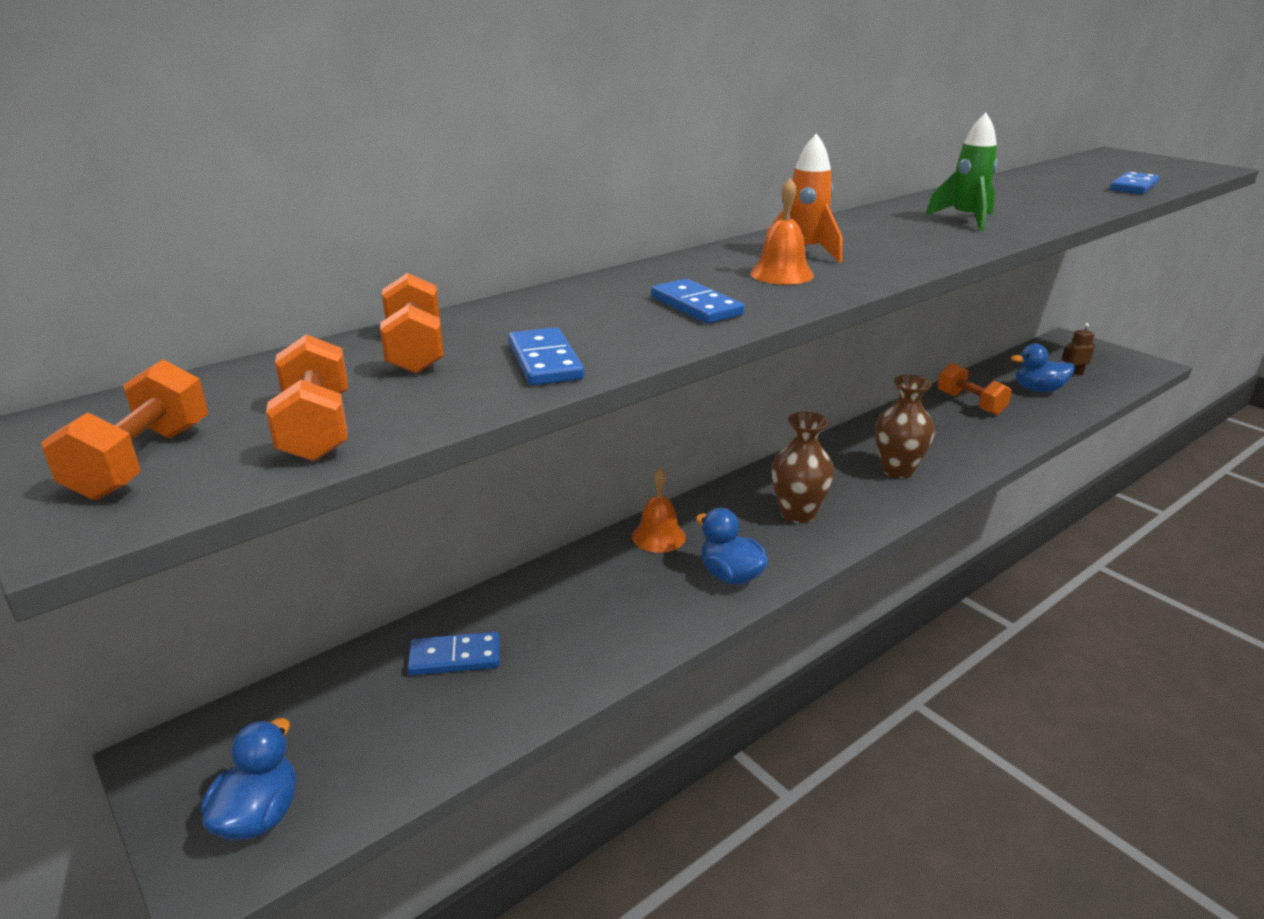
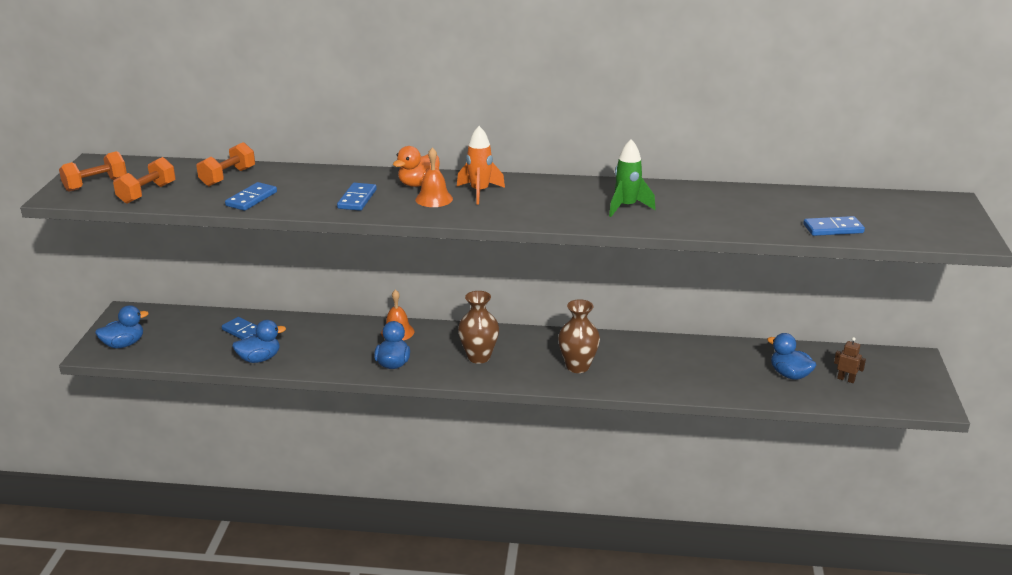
camera: 45 degrees right, 0 degrees up
orange dumbbell [938,363,1012,415] -> none
none -> blue duck [232,320,286,363]
none -> orange duck [393,146,440,187]

